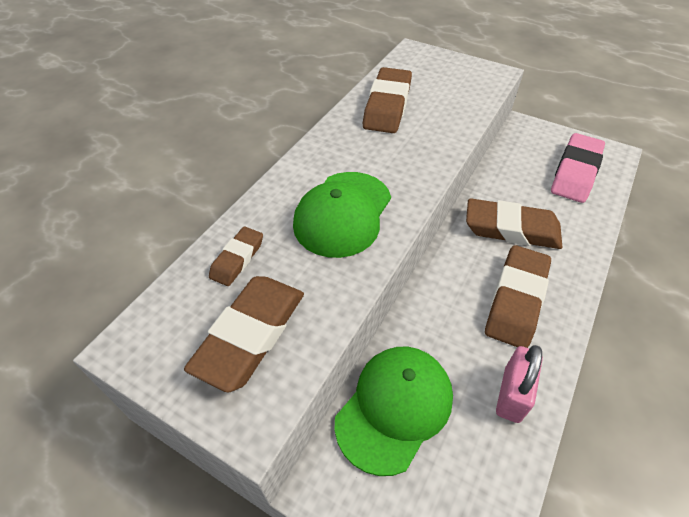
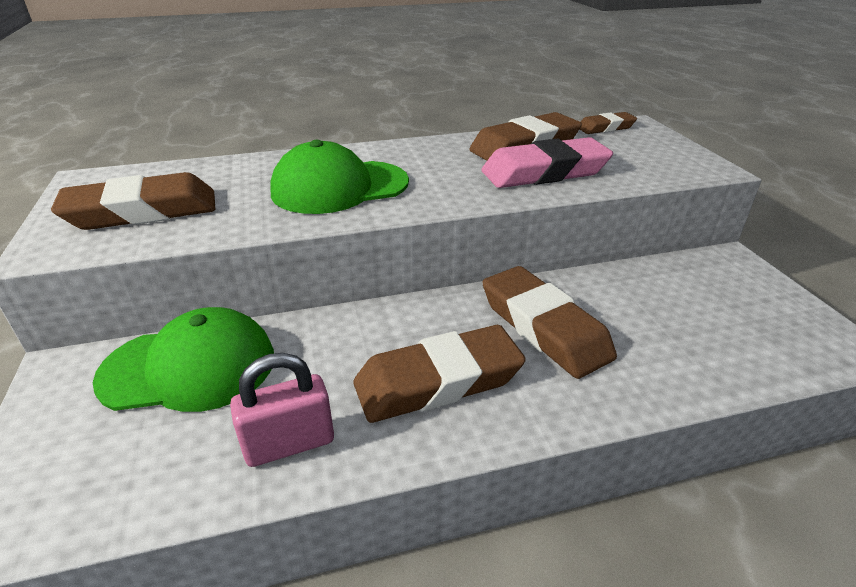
camera: 45 degrees right, 15 degrees down
brown eraser [209,227,263,286] -> brown eraser moved to [579,112,637,134]
pink eraser [551,133,605,203] -> pink eraser moved to [481,137,613,188]

